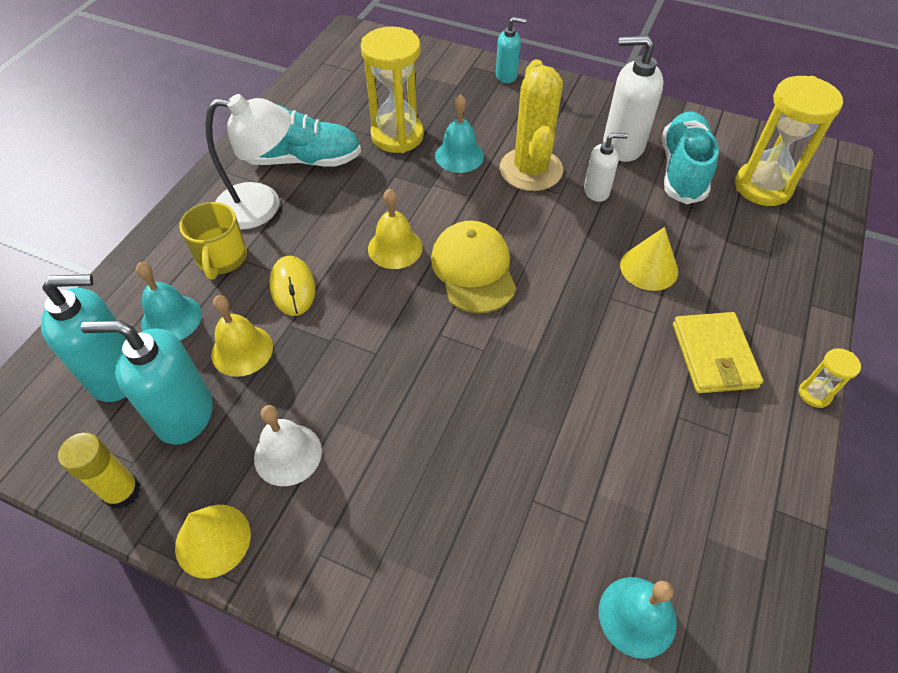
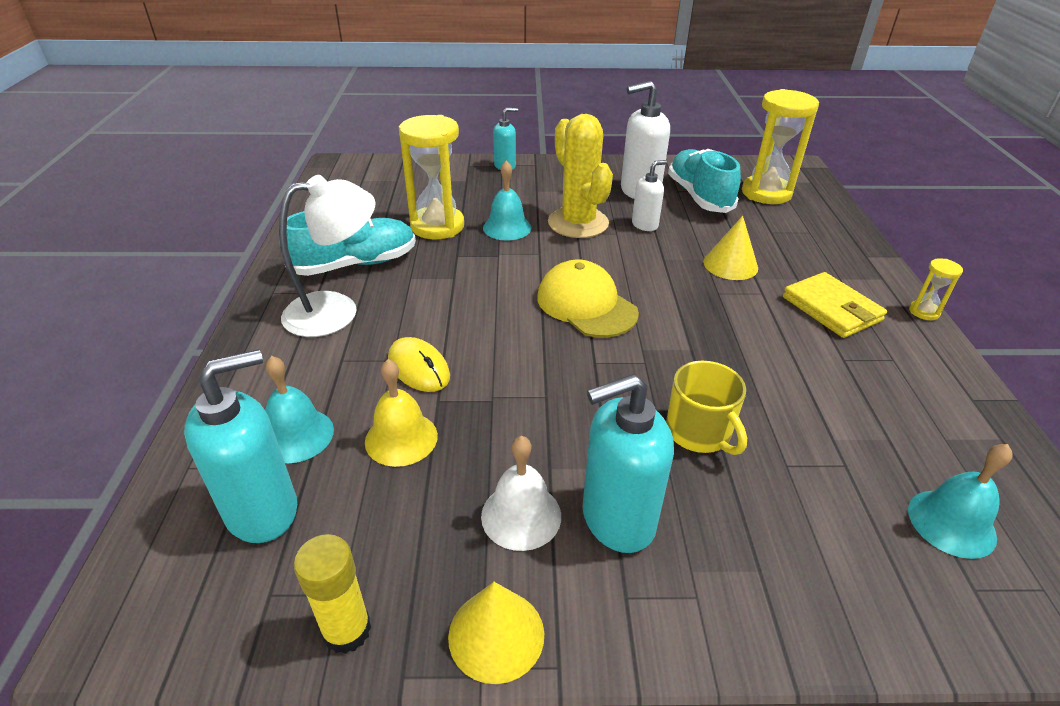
camera: 25 degrees left, 15 degrees down
turquoise soap dispenser [81,320,213,445] -> turquoise soap dispenser moved to [583,374,674,553]
yellow mug [179,202,247,279] -> yellow mug moved to [666,361,747,455]
yellow bell [368,188,423,269] -> none

